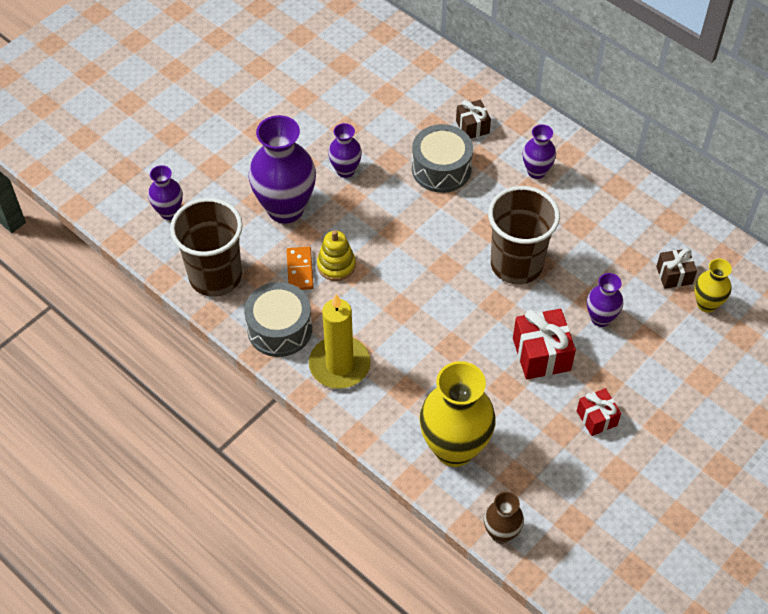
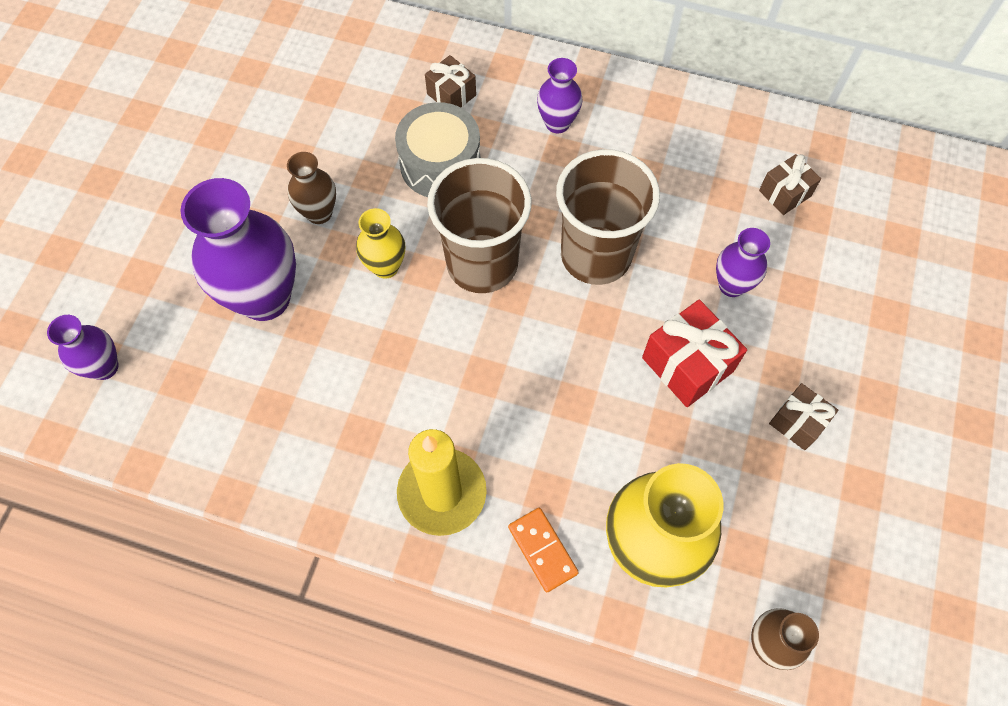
camera: 25 degrees left, 10 degrees up
brown cup [170,198,243,297] -> brown cup moved to [427,158,532,293]
grey drum [244,282,312,357] -> none
orange domino [287,247,314,290] -> orange domino moved to [508,508,579,592]
yellow stacking toy [317,230,356,281] -> none
purple vase [328,123,362,178] -> brown vase [287,152,336,224]
red gift [577,388,621,436] -> brown gift [769,383,838,450]
yellow vase [694,259,732,313] -> yellow vase moved to [356,208,405,279]

